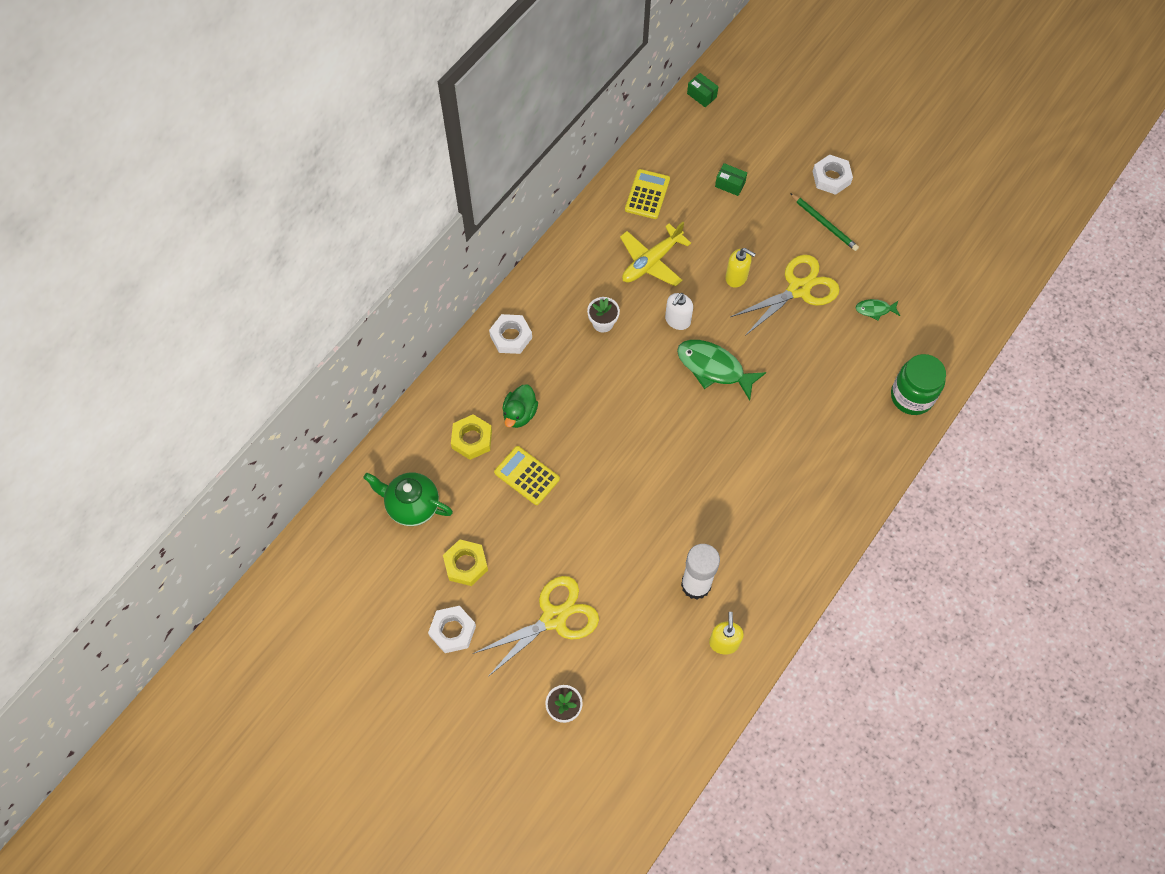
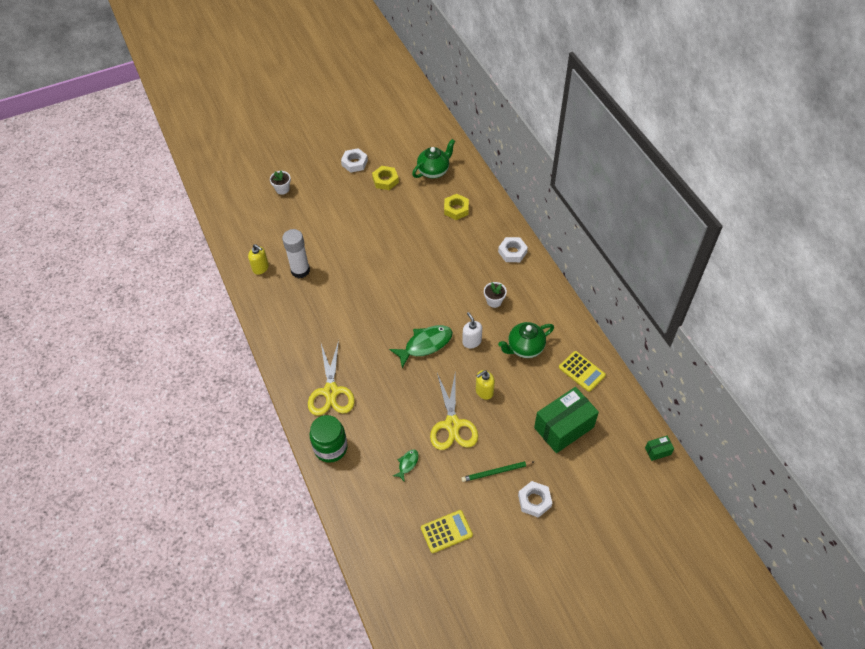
camera: 120 degrees right, 10 degrees down
yellow scissors [473,576,599,677] -> yellow scissors moved to [308,340,355,416]
yellow calculator [494,446,560,505] -> yellow calculator moved to [421,510,473,553]
green duck [502,385,538,428] -> none
yellow plane [620,222,691,287] -> green teapot [498,322,554,358]
green box [715,163,747,196] -> green box [534,387,599,453], size x2.33

